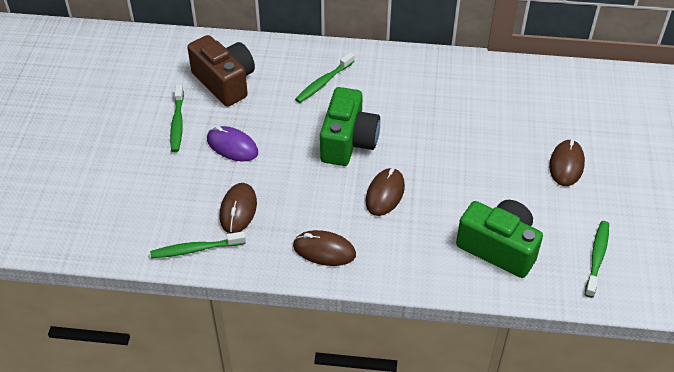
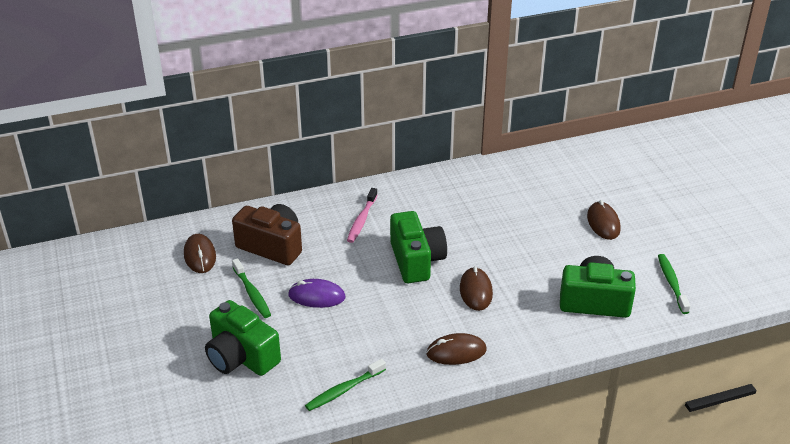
camera: 25 degrees left, 10 degrees down
brown mouse [220,183,257,233] -> brown mouse moved to [184,234,216,273]
green toothbrush [295,52,354,103] -> pink toothbrush [347,188,377,243]
none -> green camera [205,300,281,376]

